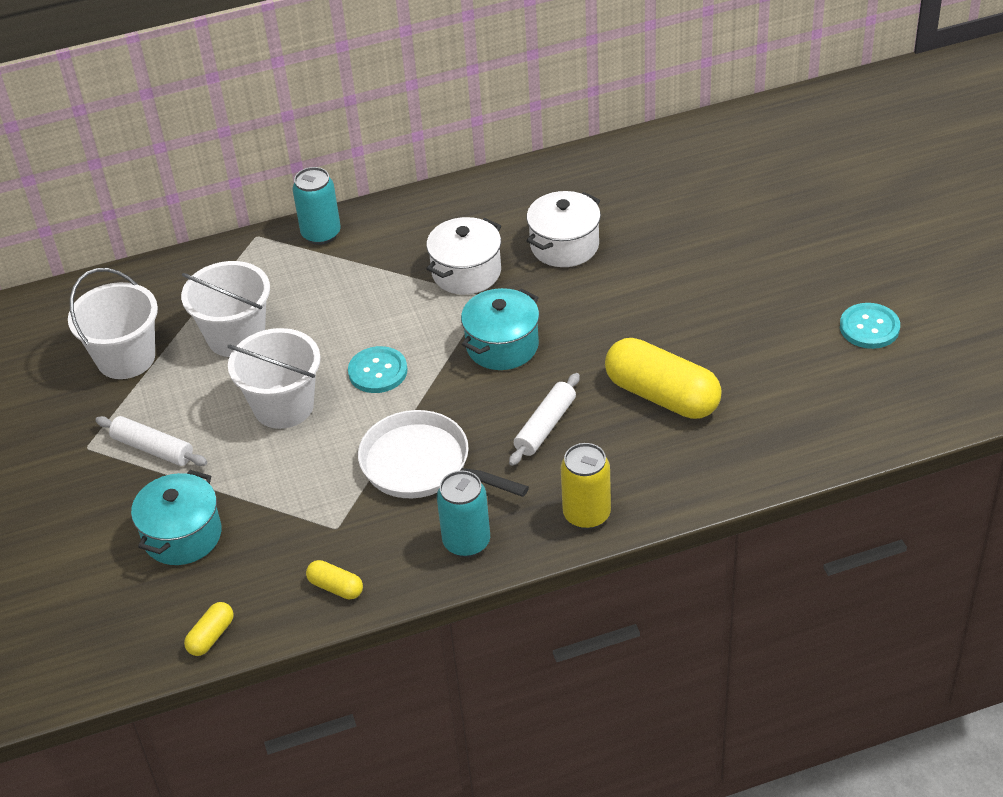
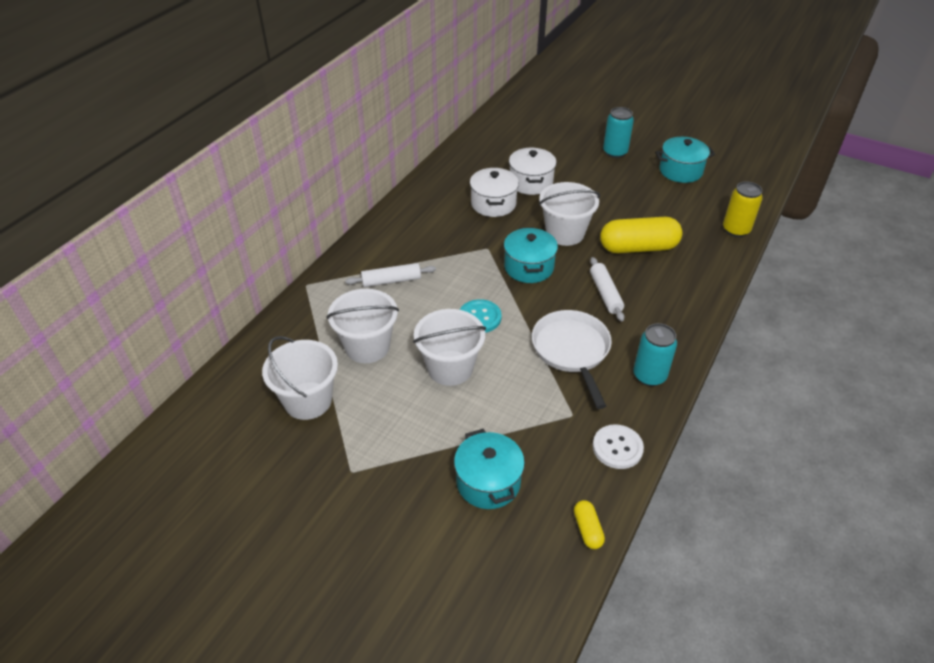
camera: 45 degrees left, 0 degrees up
white rolling pin [95,416,207,466] -> white rolling pin moved to [345,263,436,287]
turquoise can [293,167,341,245] -> turquoise can moved to [603,107,634,158]
yellow capsule [306,560,363,599] -> white button [593,424,644,469]
white pan [358,410,529,498] -> white pan turned 90 degrees clockwise [532,310,612,409]
white pot [426,217,501,295] -> white pot moved to [509,148,557,195]
yellow can [561,443,611,529] -> yellow can moved to [723,181,763,237]
turquoise button [840,303,900,349] -> turquoise pot [655,137,715,183]
none -> white bucket [539,182,600,246]

